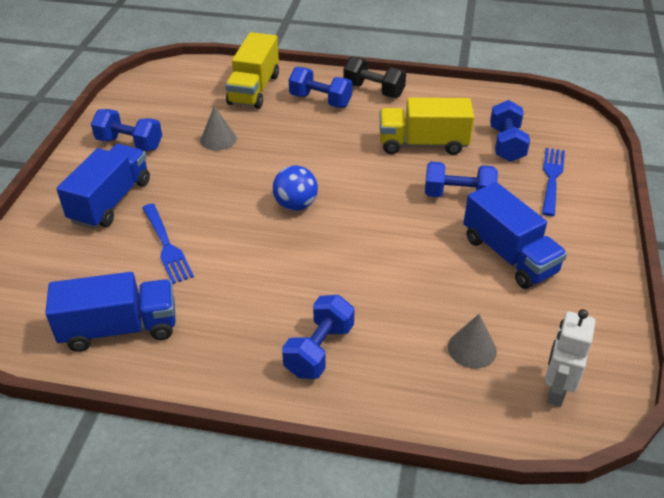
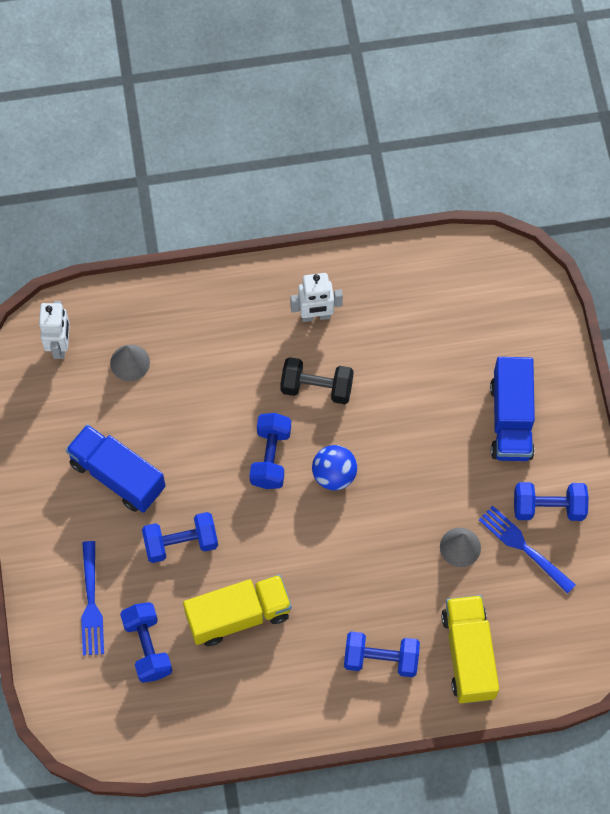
camera: 160 degrees right, 25 degrees up
blue truck [45,272,176,352] -> none
blue fork [142,204,194,284] -> blue fork moved to [479,506,576,594]
blue dumbbell [282,295,355,379] -> blue dumbbell moved to [249,413,291,489]
black dumbbell [343,56,406,98] -> black dumbbell moved to [280,357,354,404]
none -> white robot [290,273,343,322]

